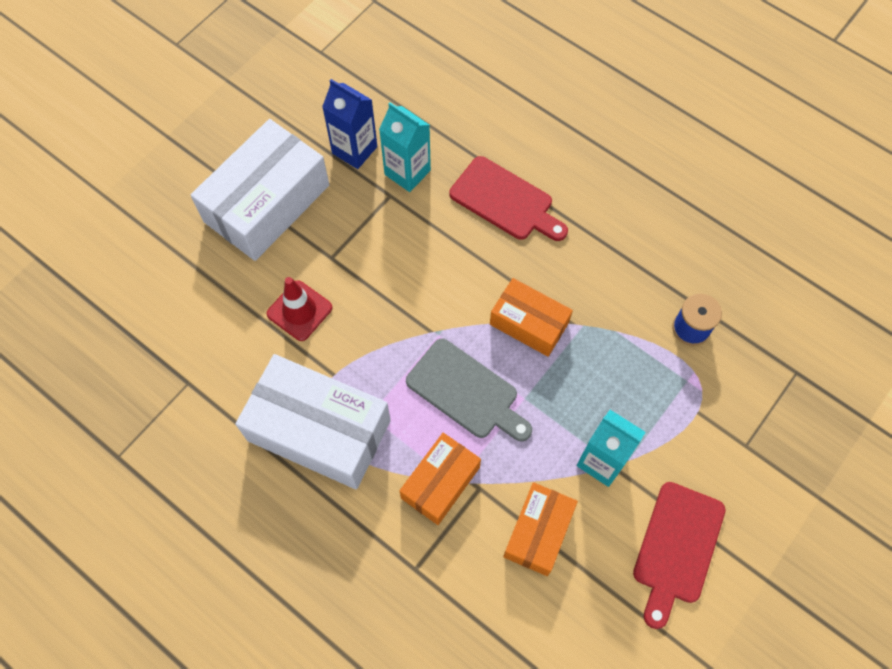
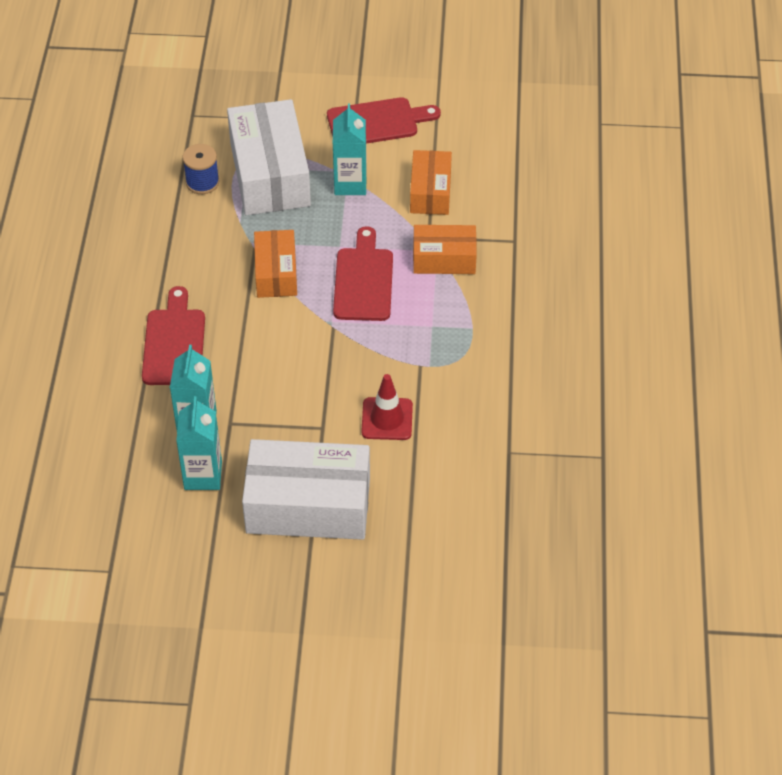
camera: 125 degrees left, 15 degrees down
white box [235,354,391,490] -> white box moved to [227,99,311,215]
blue carton [322,79,377,169] -> turquoise carton [176,396,222,490]
grey cutting board [406,338,532,441] -> red cutting board [333,226,393,321]
orange box [503,482,578,576] -> orange box turned 75 degrees counterclockwise [410,150,452,215]

